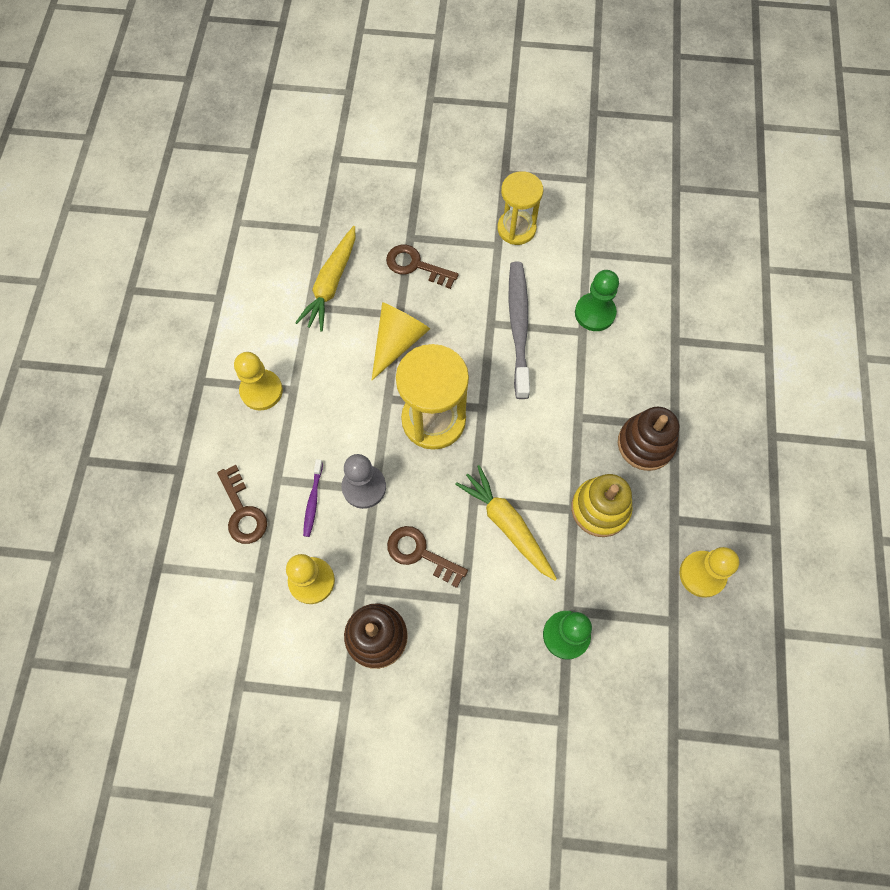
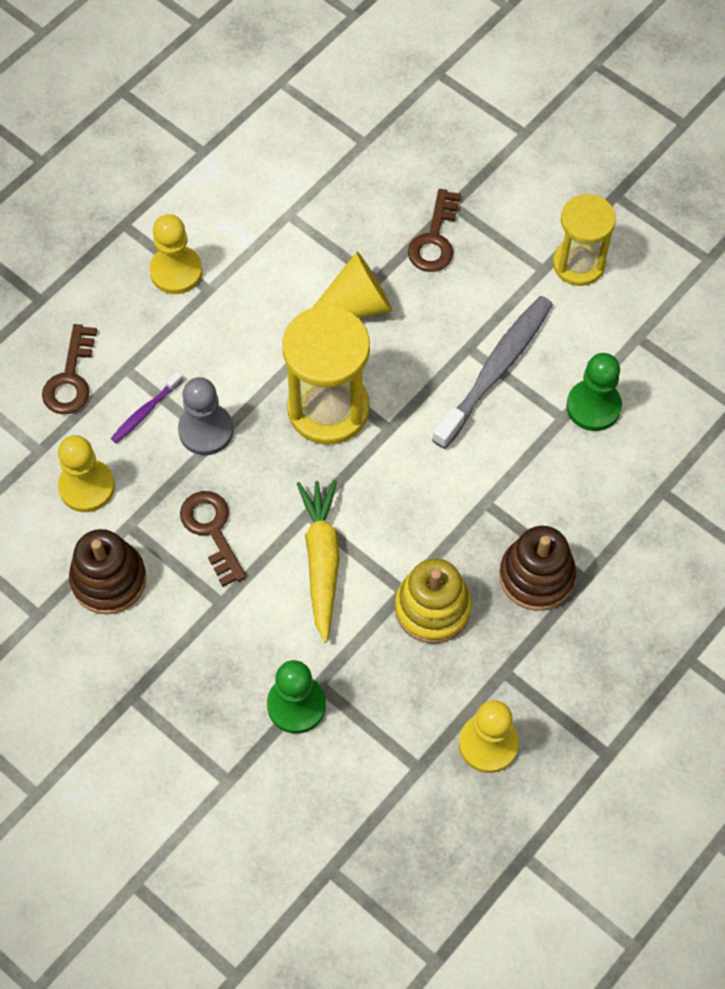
camera: 35 degrees right, 5 degrees down
yellow carrot [295,226,355,332] -> none
brown key [386,245,459,289] -> brown key turned 135 degrees counterclockwise [408,189,461,272]

